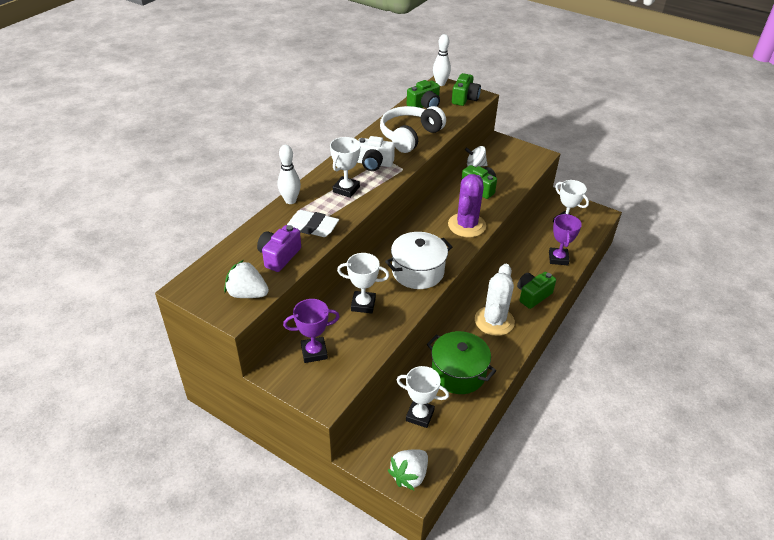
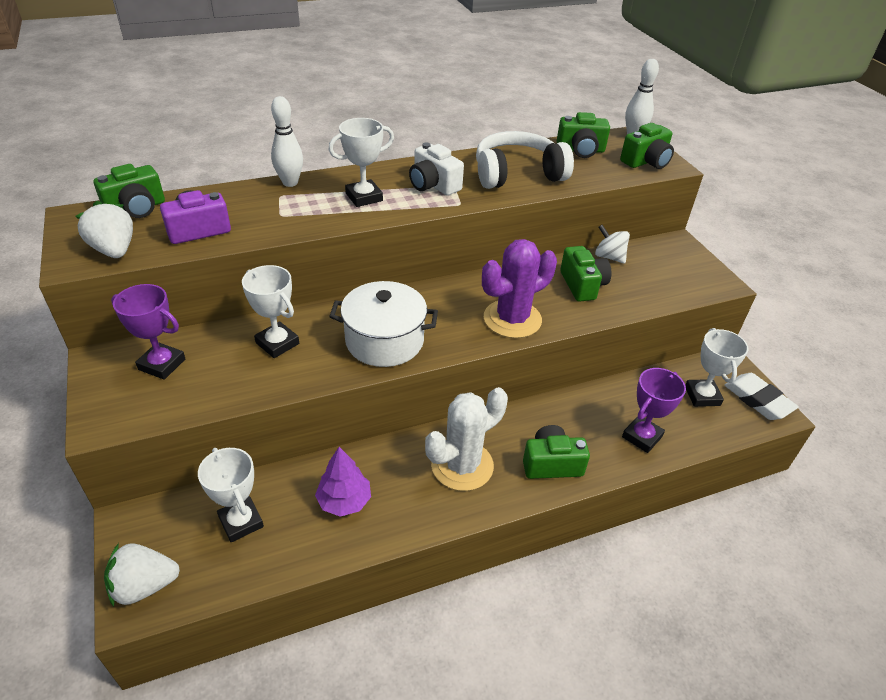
camera: 35 degrees right, 0 degrees up
white eraser [287,210,339,237] -> white eraser moved to [724,373,799,420]
green pot [427,331,496,394] -> purple tree [315,447,371,517]
none -> green camera [94,164,165,218]

